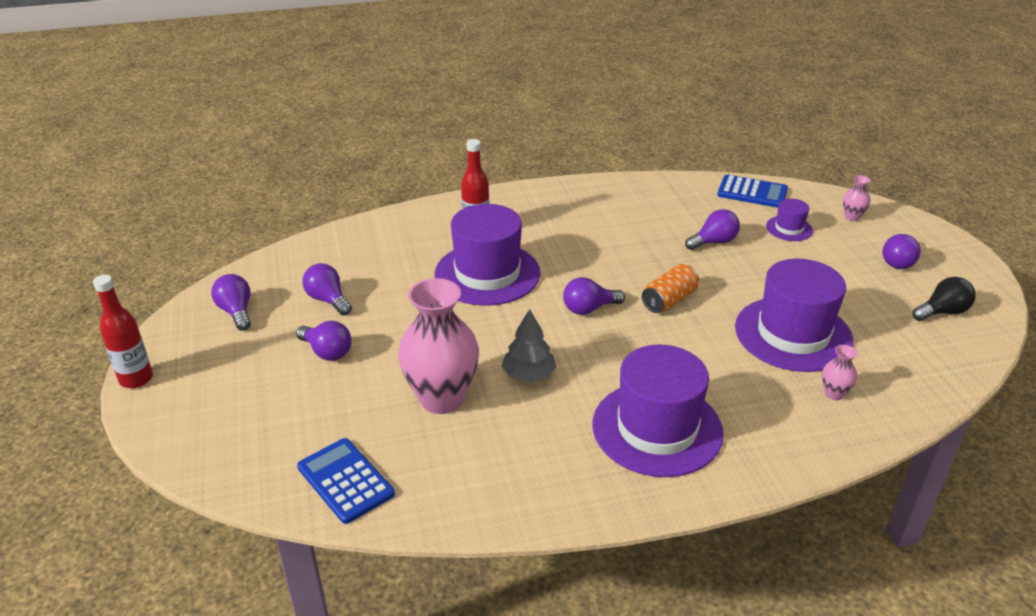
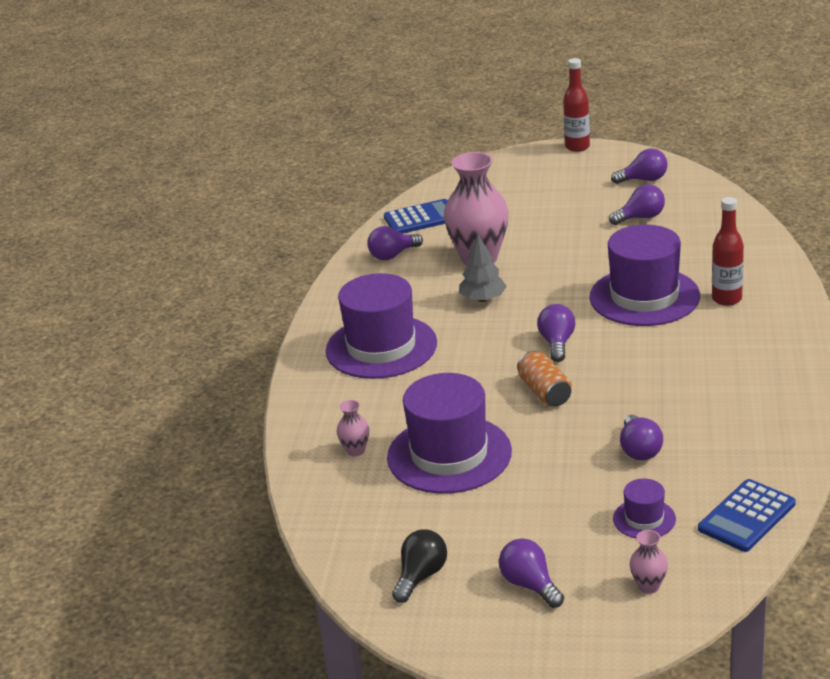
camera: 115 degrees right, 5 degrees down
purple light bulb [296,321,352,361] -> purple light bulb moved to [367,226,423,260]
black light bulb [912,277,976,321] -> black light bulb turned 150 degrees counterclockwise [392,529,447,603]

